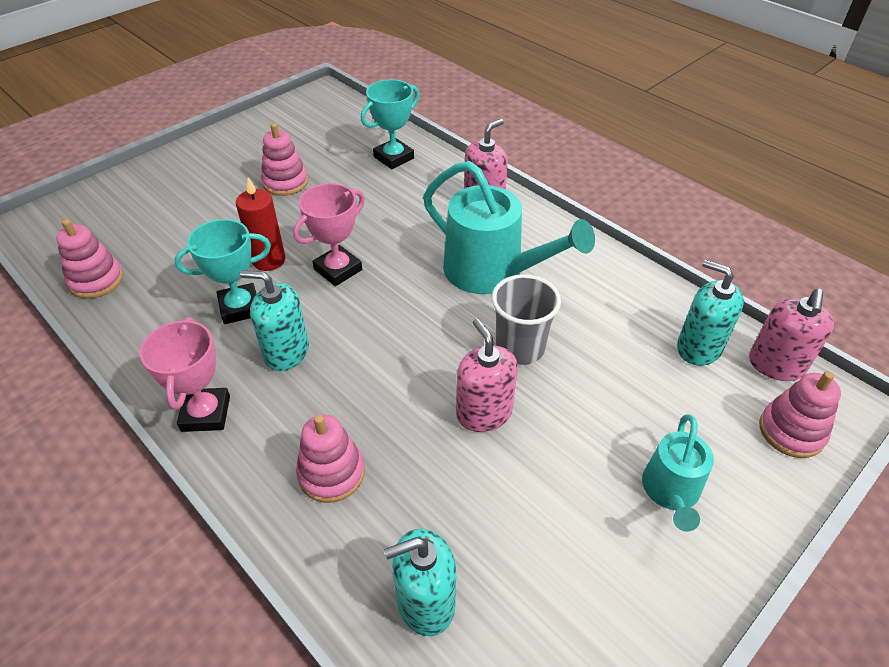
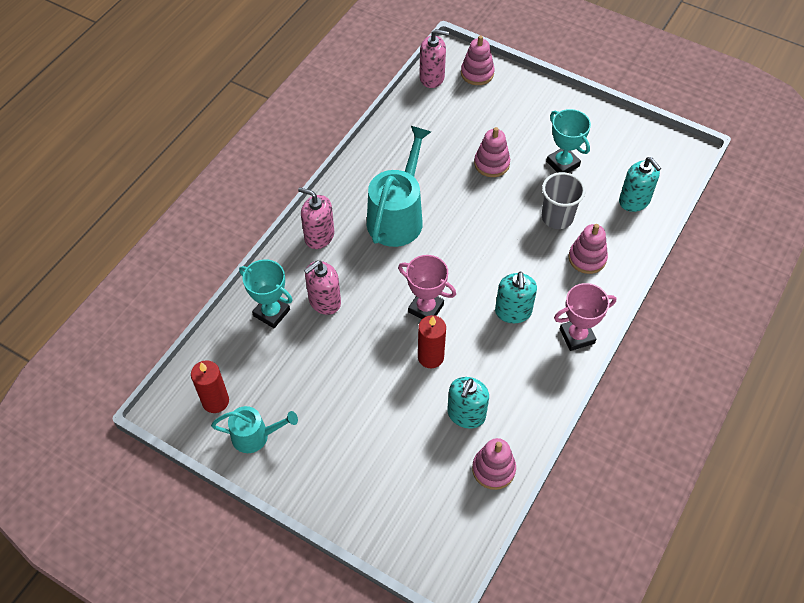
camera: 105 degrees left, 10 degrees up
turquoise trophy [174,219,271,324] -> turquoise trophy moved to [546,109,591,173]
pink stacking toy [261,123,308,196] -> pink stacking toy moved to [474,127,510,177]
pink soap dispenser [456,318,518,432] -> pink soap dispenser moved to [304,261,341,315]
grey cup [492,274,561,365] -> grey cup moved to [542,172,586,229]
turquoise watering can [642,414,714,532] -> turquoise watering can moved to [211,406,298,453]
turquoise soap dispenser [677,260,744,366] -> turquoise soap dispenser moved to [447,377,489,429]
none -> red candle [191,360,229,413]

